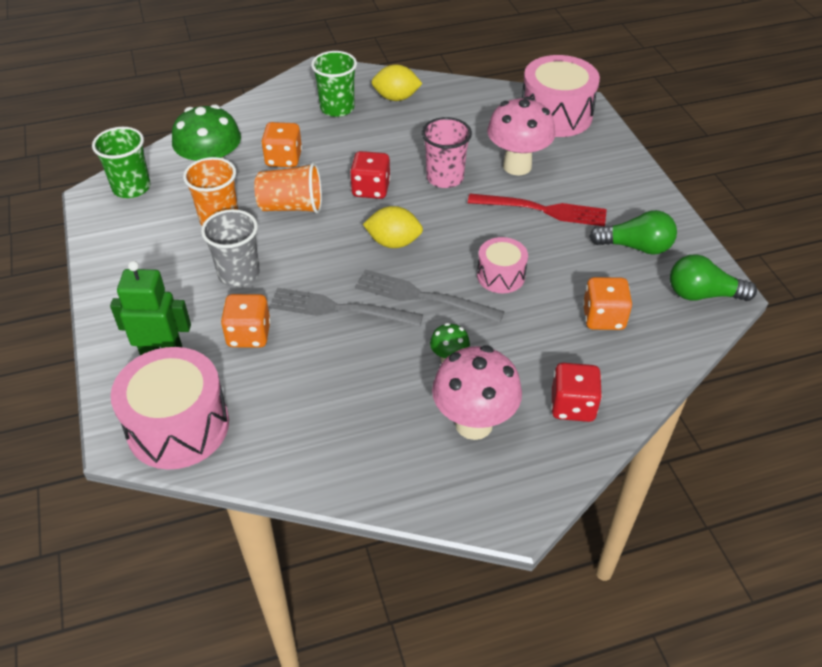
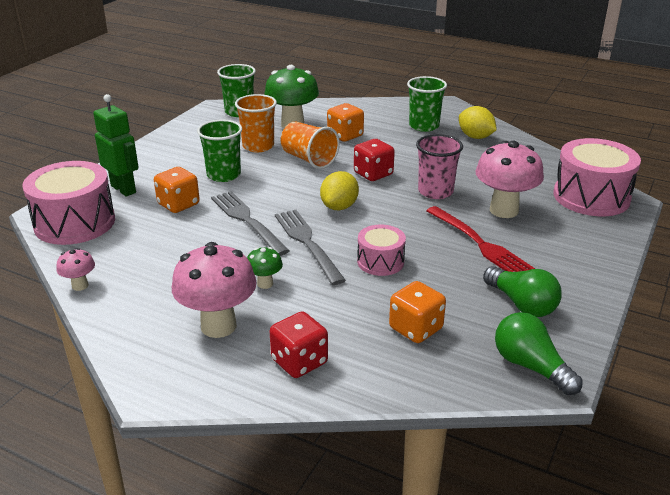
camera: 45 degrees right, 15 degrees down
grey cup [201,209,259,287] -> green cup [197,120,242,182]
yellow lemon [363,206,423,248] -> yellow lemon turned 60 degrees clockwise [320,171,359,210]
none -> pink mushroom [57,248,95,291]

